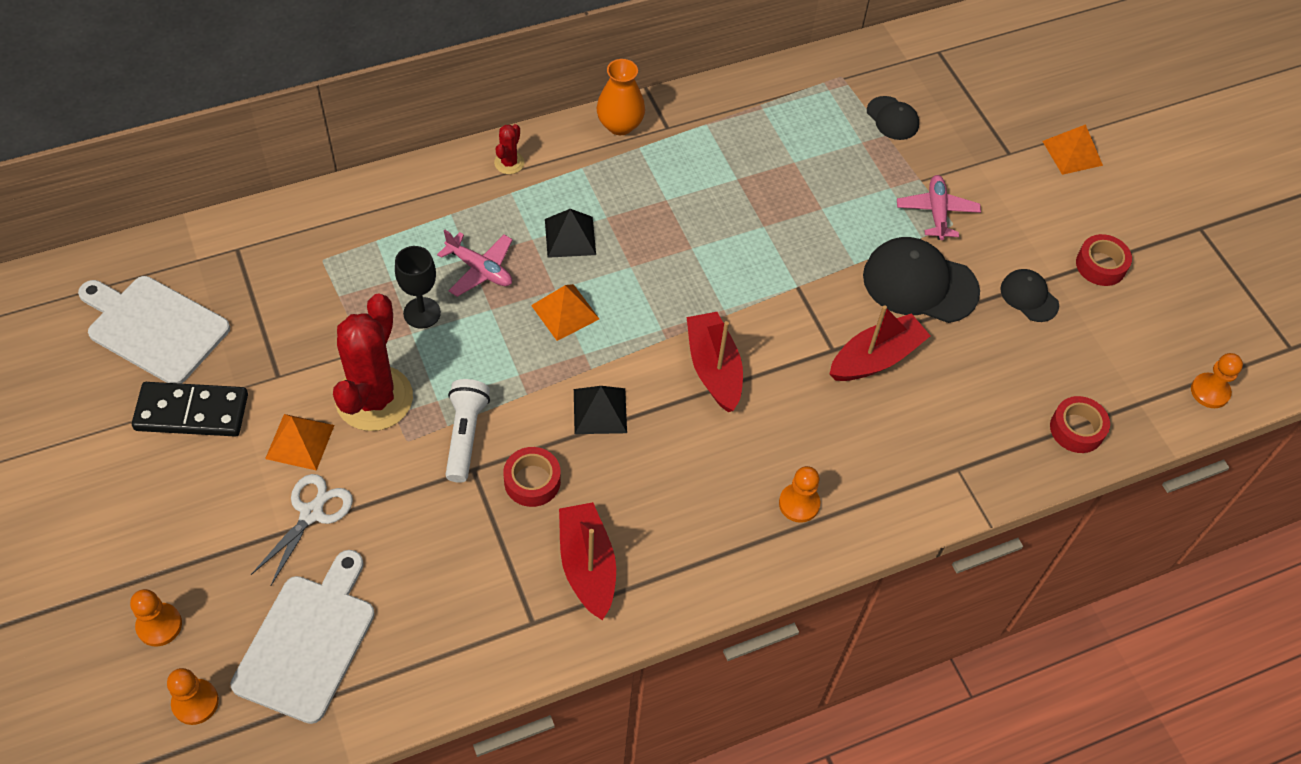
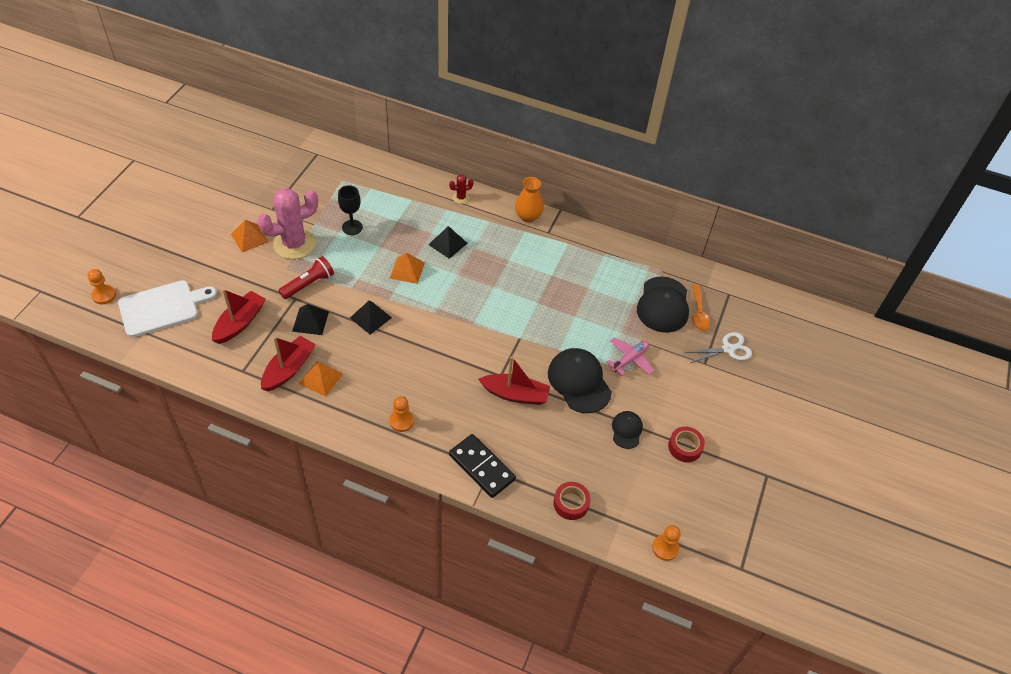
camera: 45 degrees right, 5 degrees down
white cutting board [78,276,230,384] -> none
orange pawn [130,589,182,647] -> none
black domino [132,382,248,437] -> black domino moved to [449,434,516,498]
white scissors [251,474,353,585] -> white scissors moved to [685,332,752,363]
red cactus [333,293,413,431] -> pink cactus [257,188,318,259]
pink plane [437,230,513,297] -> none
white flashlight [446,379,490,483] -> red flashlight [278,256,334,299]
red tape [503,447,561,507] -> black pyramid [292,304,329,335]
red boat [687,312,743,412] -> red boat moved to [212,289,266,344]
black cap [867,96,919,140] -> black cap [637,276,689,333], size x1.85
orange pyramid [1042,124,1103,175] -> orange pyramid moved to [299,361,343,397]
none -> orange spoon [692,284,710,331]

